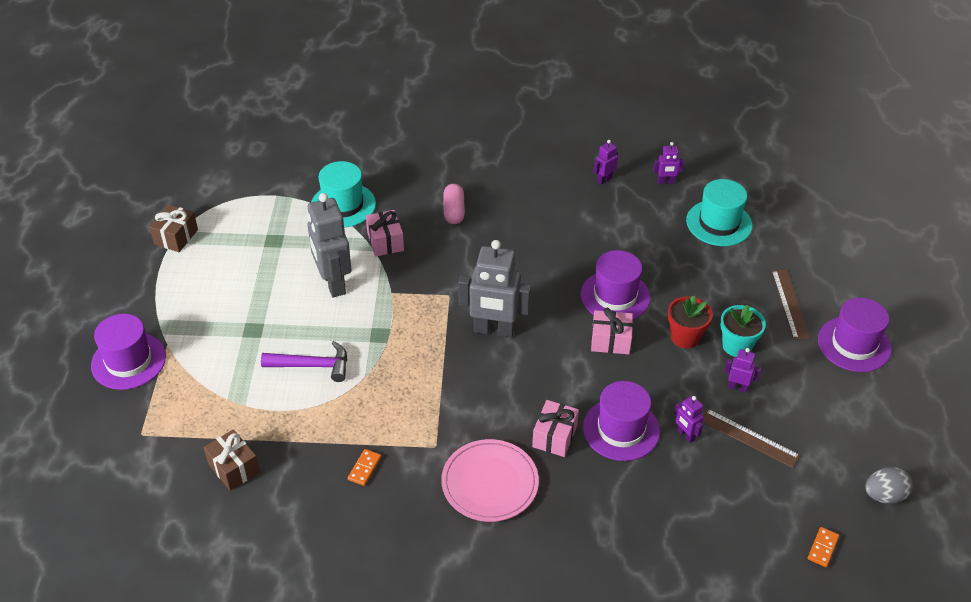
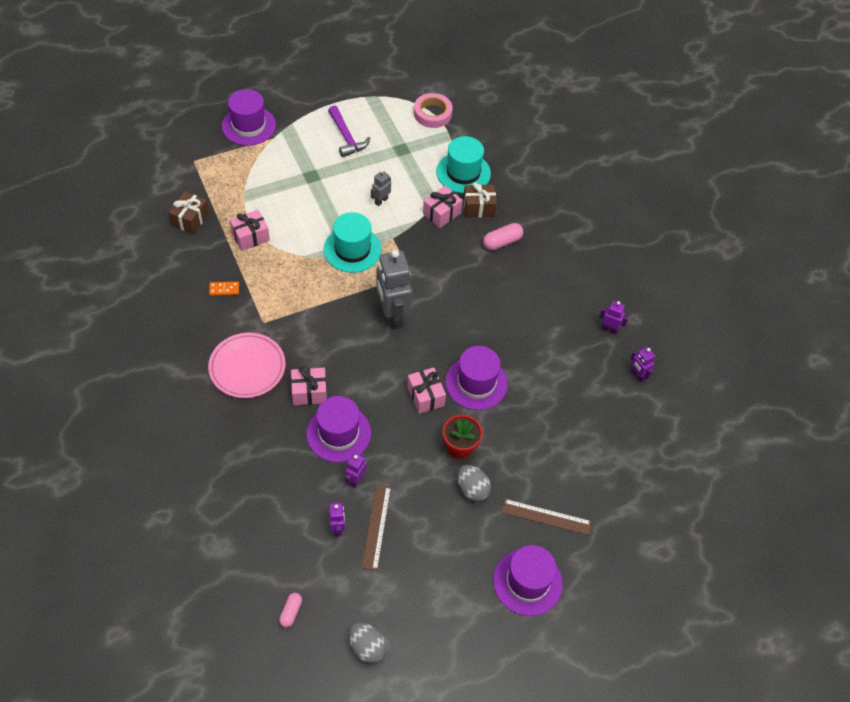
camera: 60 degrees right, 10 degrees up
brown gift [149,205,198,252] -> brown gift moved to [463,182,497,218]
purple hammer [261,341,347,382] -> purple hammer moved to [328,105,370,157]
grey robot [307,193,352,297] -> grey robot [371,170,391,206], size x0.47
turquoise hat [686,179,753,246] -> turquoise hat moved to [324,212,382,273]
turquoise flower pot [720,305,766,357] -> grey egg [457,465,491,501]
purple robot [724,348,761,393] -> purple robot moved to [329,501,345,537]
brown ruler [772,270,810,340] -> brown ruler turned 45 degrees clockwise [501,499,592,535]
orange domino [808,527,839,567] -> pink capsule [279,593,302,627]
none -> pink gift [230,210,270,251]
none -> pink tape [414,93,453,128]

